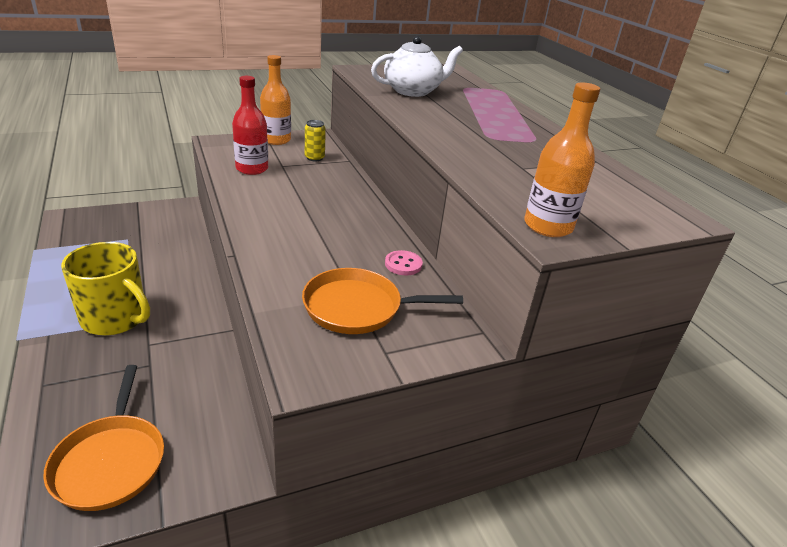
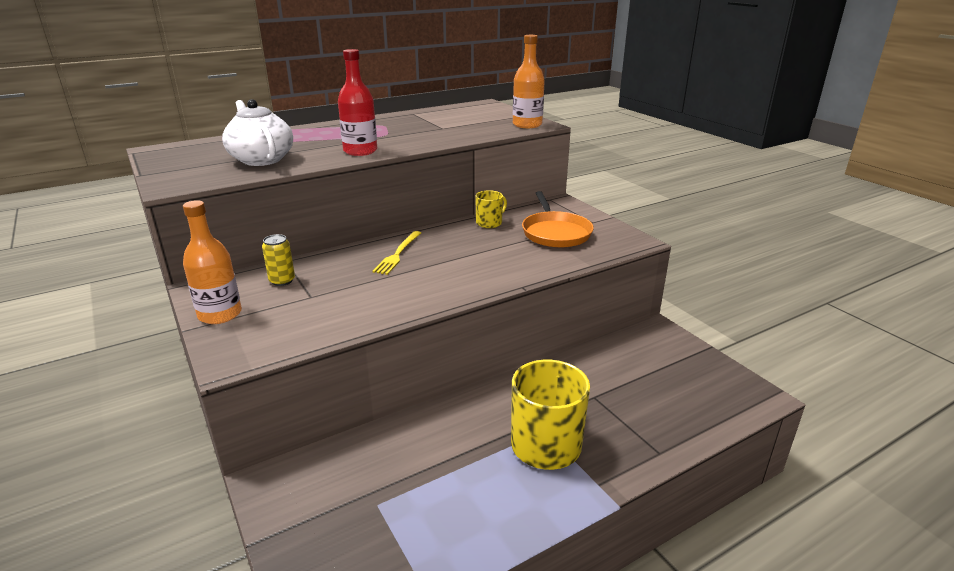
camera: 95 degrees left, 5 degrees down
orange pan [43,365,164,511] -> none
red bottle [232,76,268,175] -> red bottle moved to [338,49,377,156]
pink button [385,250,423,275] -> yellow mug [475,190,507,228]
none -> yellow fork [372,231,421,275]

